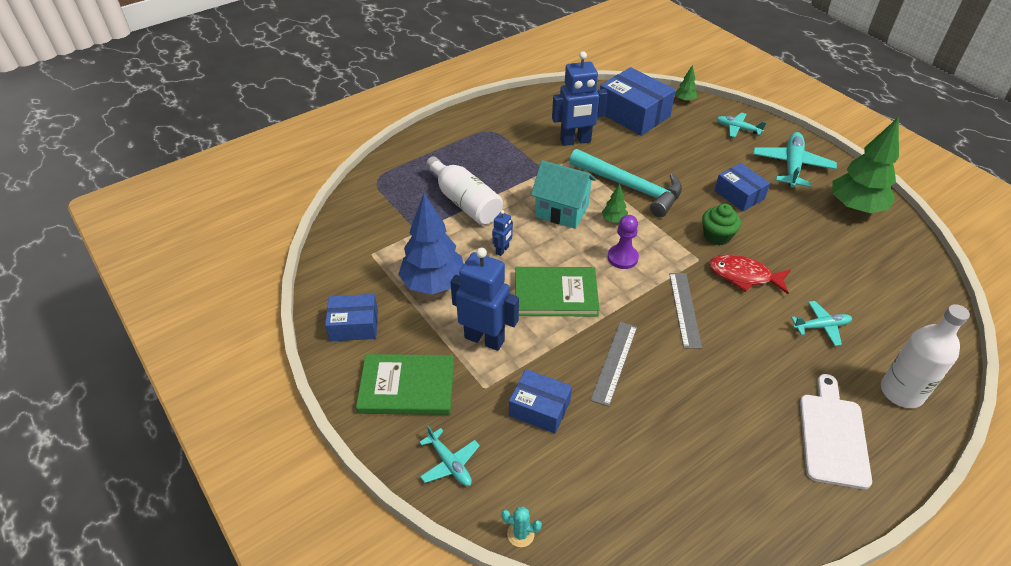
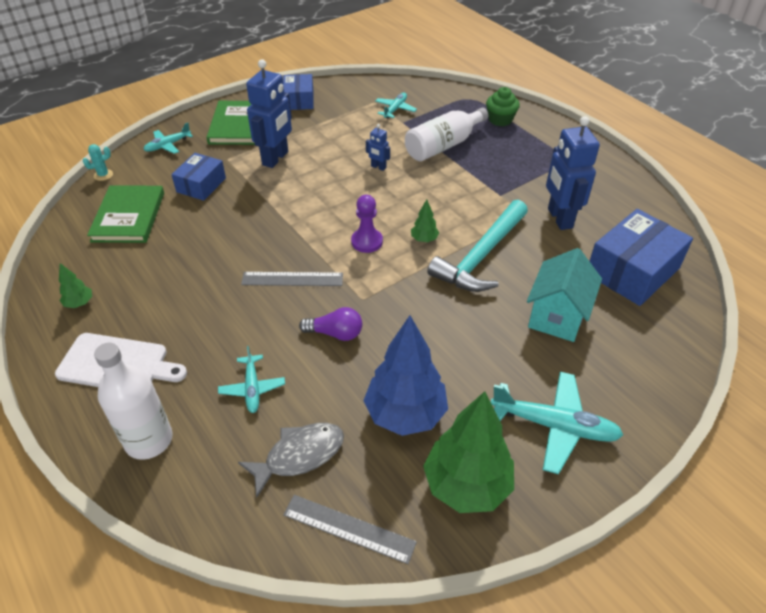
camera: 90 degrees right, 0 degrees up
blue tree [398,193,464,294] -> blue tree moved to [363,316,448,436]
turquoise cactus [501,506,542,547] -> turquoise cactus turned 45 degrees clockwise [83,144,113,181]
green book [515,267,600,317] -> green book moved to [87,185,164,243]
turquoise house [531,160,596,229] -> turquoise house moved to [527,248,602,342]
grey ruler [591,322,637,407] -> grey ruler moved to [283,495,417,564]
green tree [675,65,697,102] -> green tree moved to [59,263,92,308]
green cupcake [702,204,741,245] -> green cupcake moved to [486,87,520,126]
red fish [709,255,791,294] -> purple light bulb [299,307,362,341]
blue box [714,163,770,211] -> none
turquoise plane [716,113,767,138] -> turquoise plane moved to [375,93,417,118]
none -> grey fish [238,423,344,498]

